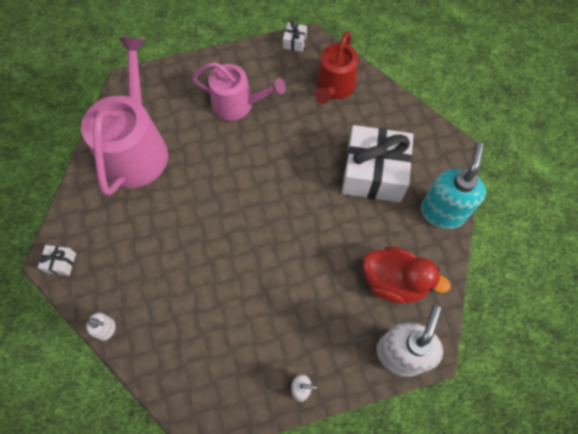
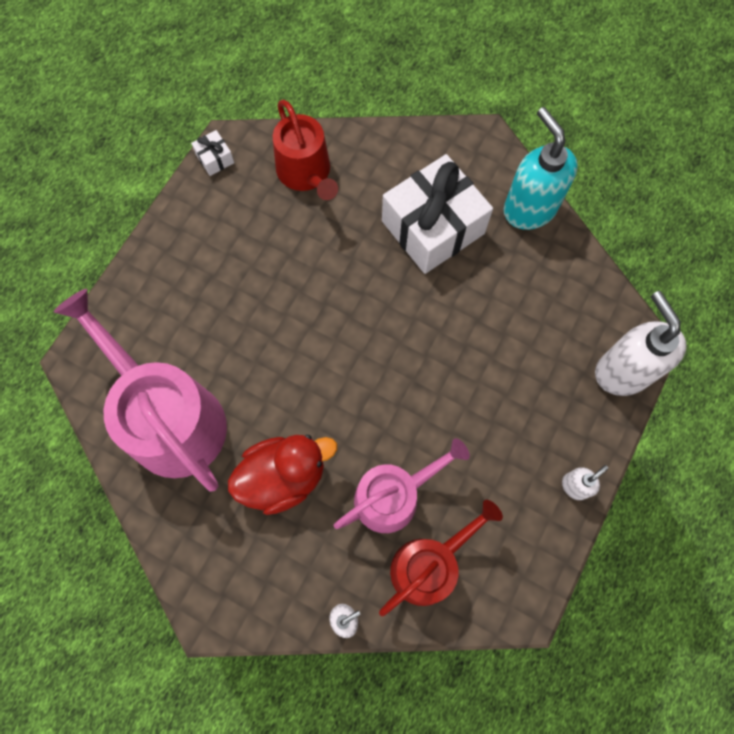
camera: 45 degrees left, 5 degrees up
white gift [38,245,76,276] -> none
pink watering can [192,62,286,120] -> pink watering can moved to [334,438,470,533]
red duck [362,246,451,303] -> red duck moved to [228,435,337,515]
none -> red watering can [379,500,503,616]

